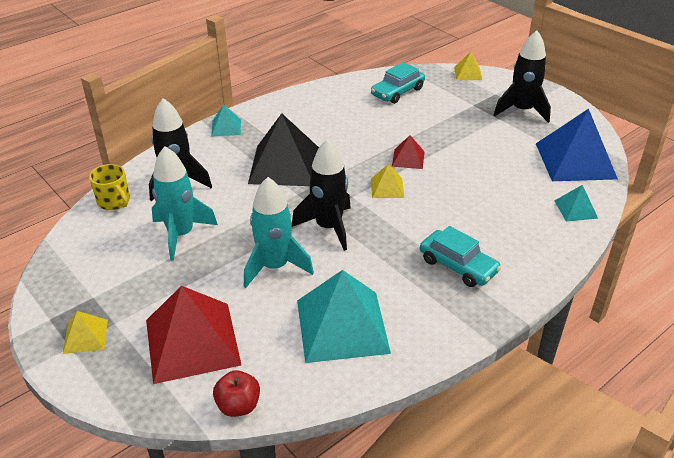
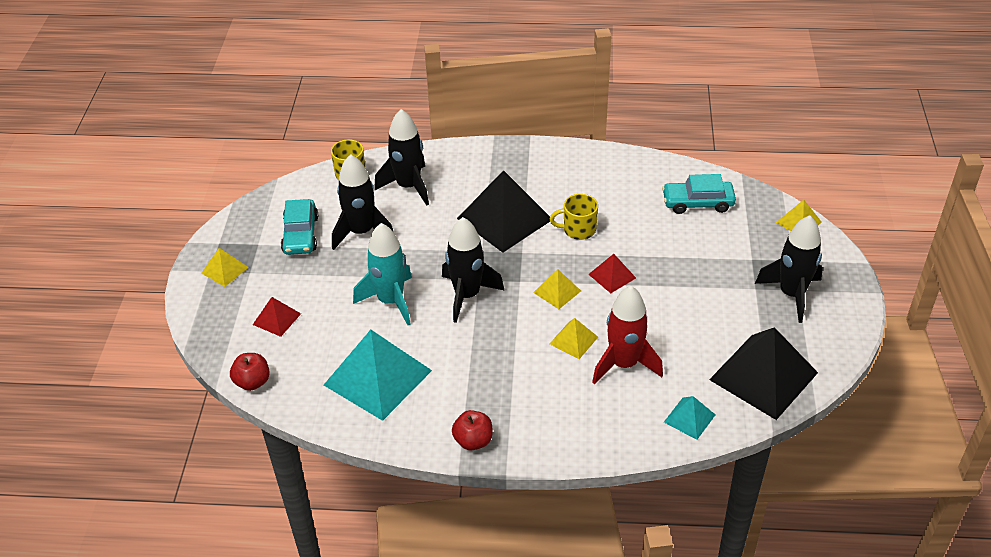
camera: 45 degrees right, 5 degrees up
red pyramid [146,286,241,384] -> red pyramid [253,297,301,337], size x0.47
turquoise rocket [152,146,218,261] -> black rocket [332,154,394,250]
turquoise pyramid [211,105,241,137] -> none
turquoise car [420,226,501,287] -> turquoise car moved to [281,199,318,255]
blue pyramid [536,109,618,181] -> black pyramid [709,327,818,420]
none -> red apple [452,410,493,451]
none -> yellow mug [550,194,598,240]
none -> yellow pyramid [550,318,598,359]
none -> red rocket [592,286,663,385]

